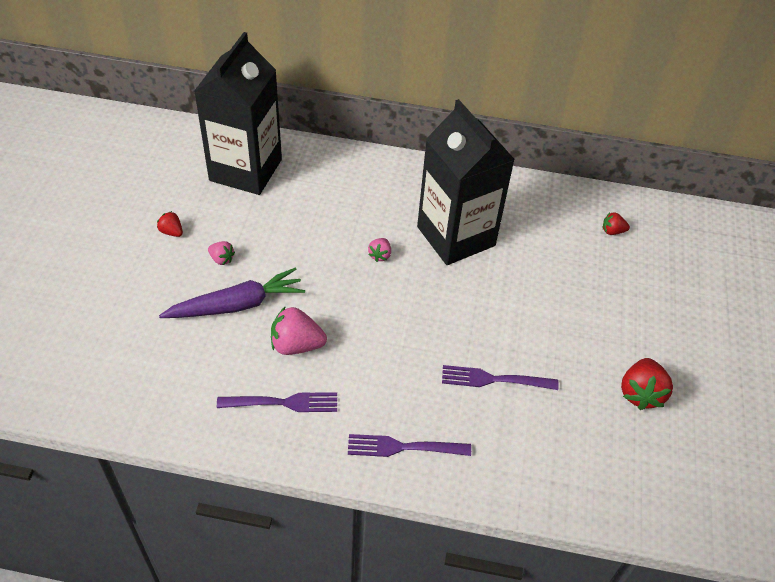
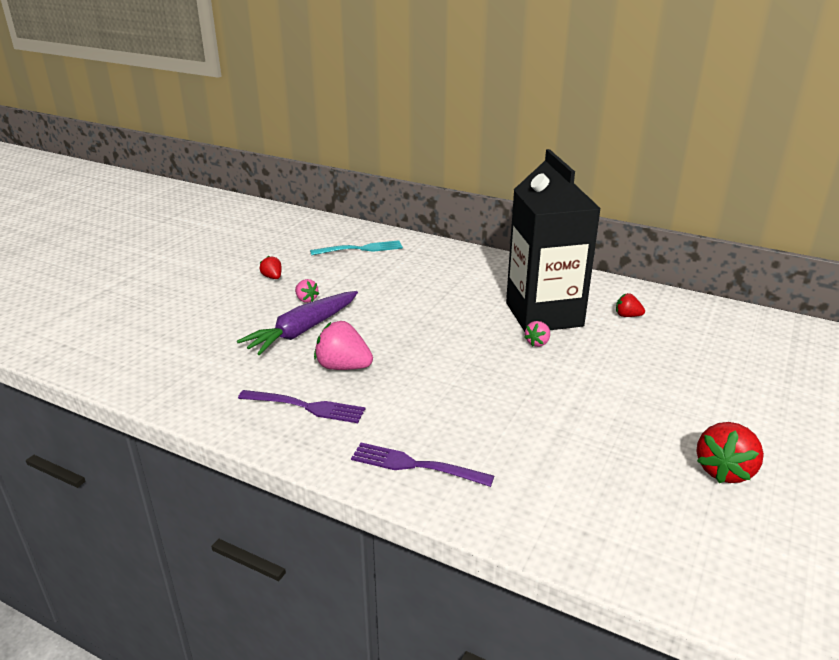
camera: 20 degrees right, 20 degrees down
purple carrot [159,268,305,318] -> purple carrot turned 135 degrees clockwise [237,291,358,355]
black carton [194,32,282,195] -> turquoise fork [310,240,403,255]
pink strawberry [368,238,391,262] -> pink strawberry moved to [524,321,550,347]
purple fork [442,365,559,390] -> none
red strawberry [603,212,630,235] -> red strawberry moved to [616,293,645,317]

